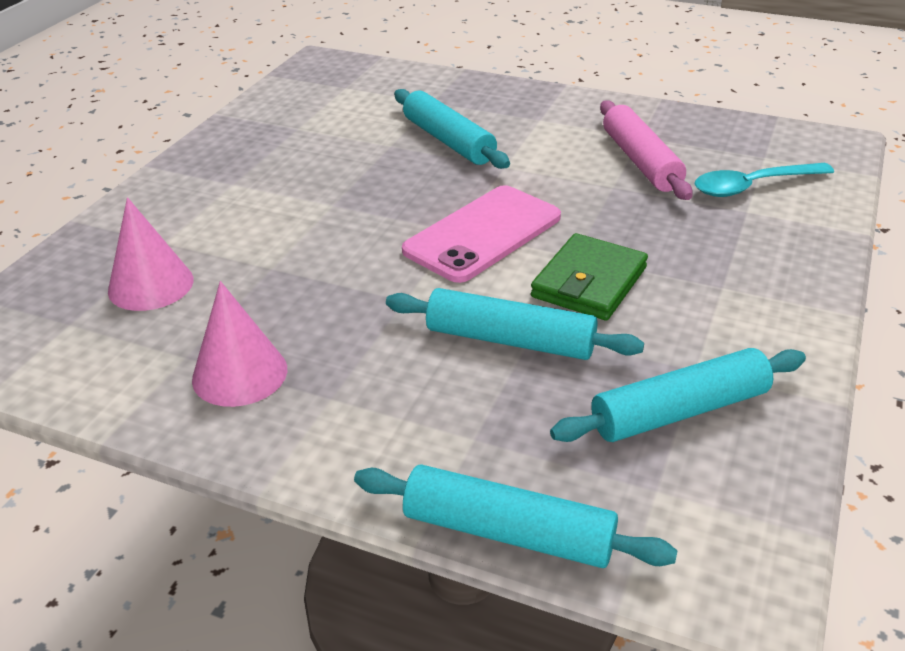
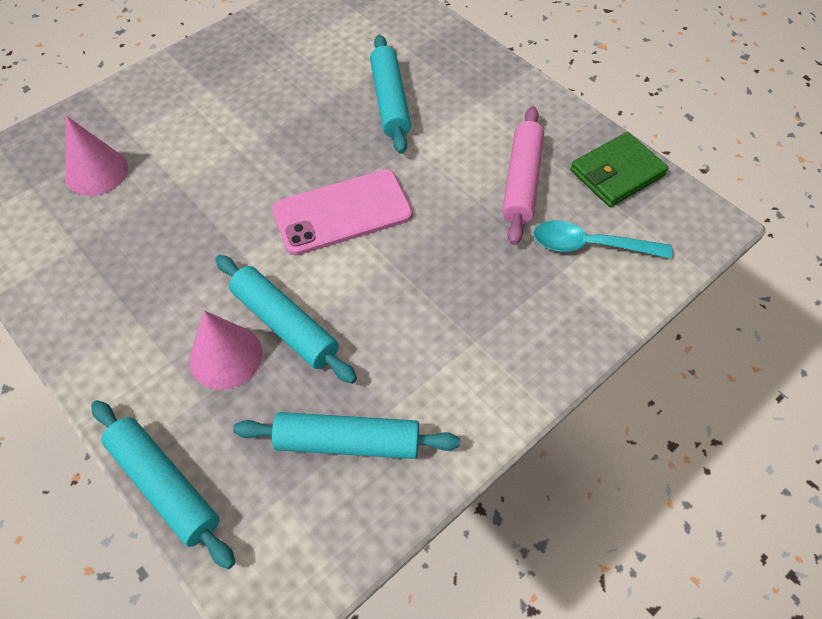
camera: 25 degrees right, 20 degrees up
pink cone [192,281,287,407] -> pink cone moved to [189,311,262,390]
green wallet [531,233,648,321] -> green wallet moved to [570,132,668,207]

